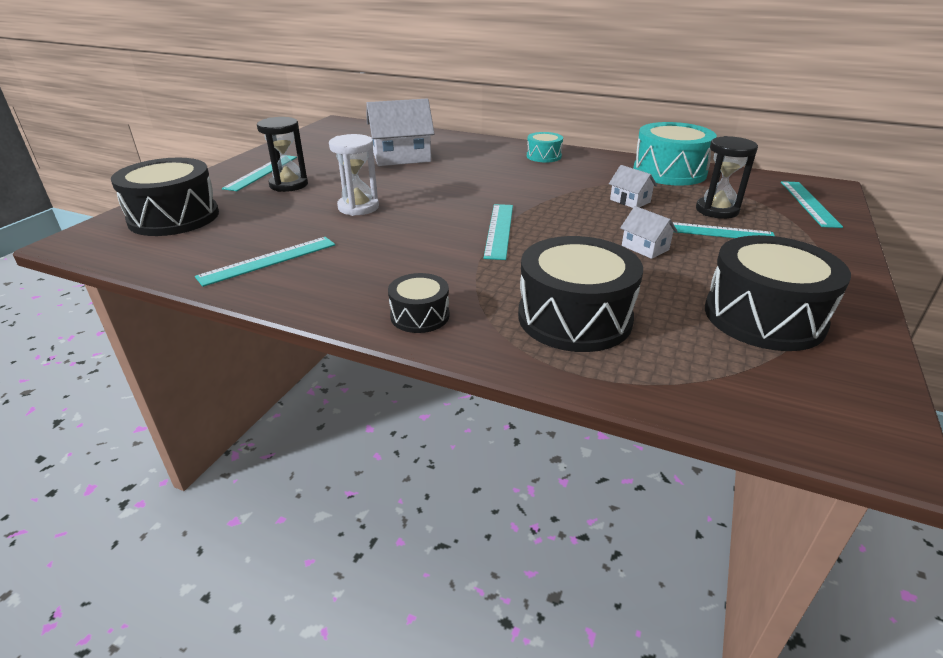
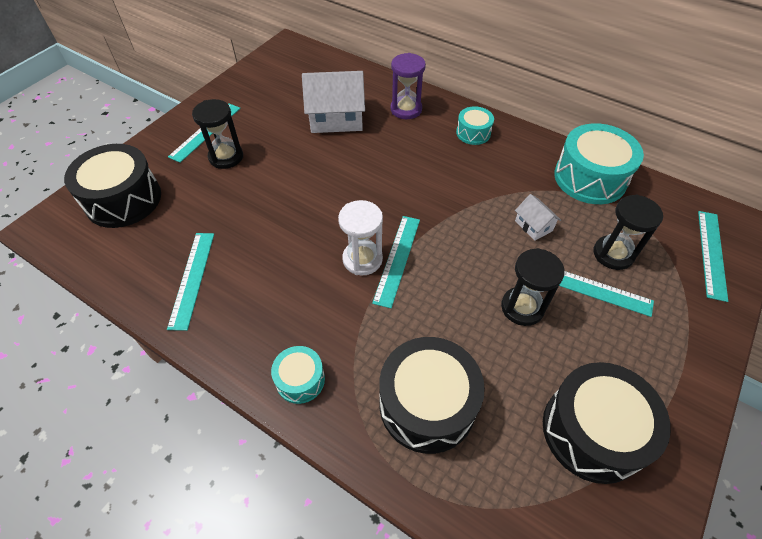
camera: 10 degrees right, 20 degrees up
turquoise ruler [195,237,335,287] -> turquoise ruler turned 60 degrees counterclockwise [167,233,214,331]
white hourglass [329,134,379,216] -> white hourglass moved to [338,200,383,275]
black drum [388,273,449,333] -> turquoise drum [271,346,325,404]
white house [620,206,678,259] -> black hourglass [501,248,565,326]
none -> purple hourglass [391,53,426,119]

